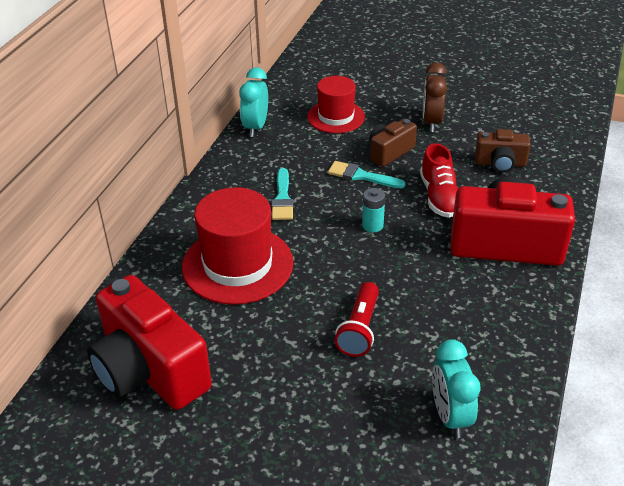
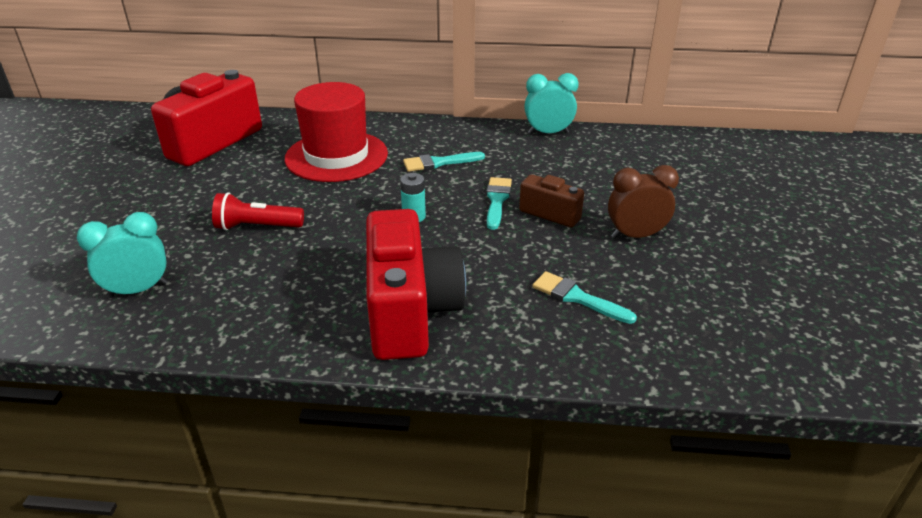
camera: 75 degrees right, 5 degrees down
red hat [307,76,365,133] -> none
red shoe [420,143,458,218] -> none
brown camera [475,129,531,173] -> turquoise brush [532,271,637,324]

